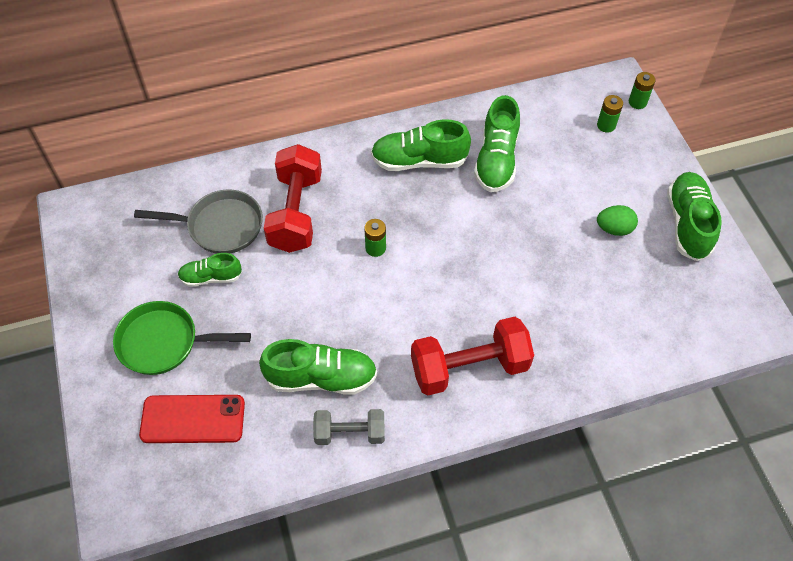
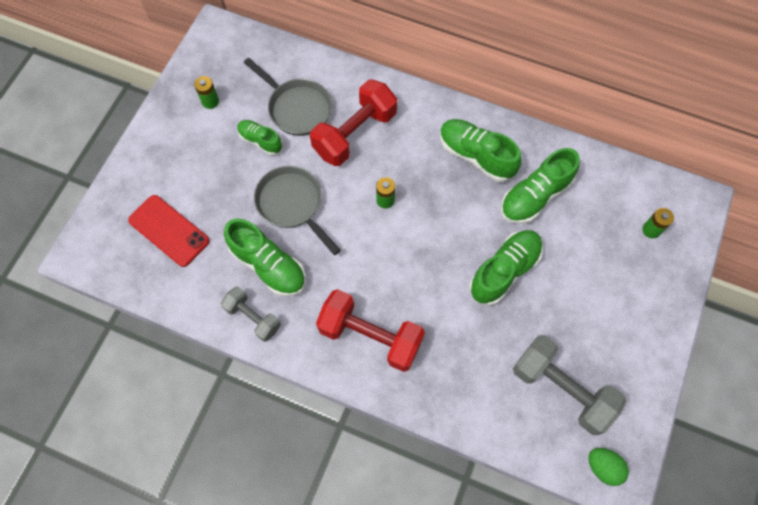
camera: 40 degrees right, 10 degrees up
green pan [113,301,251,375] -> none
green egg [597,205,638,236] -> green egg moved to [588,448,629,486]
green battery [629,72,655,109] -> green battery moved to [194,76,219,109]
green shoe [667,172,722,261] -> green shoe moved to [469,230,543,306]
none -> grey pan [254,166,341,255]
none -> grey dumbbell [513,335,627,435]

